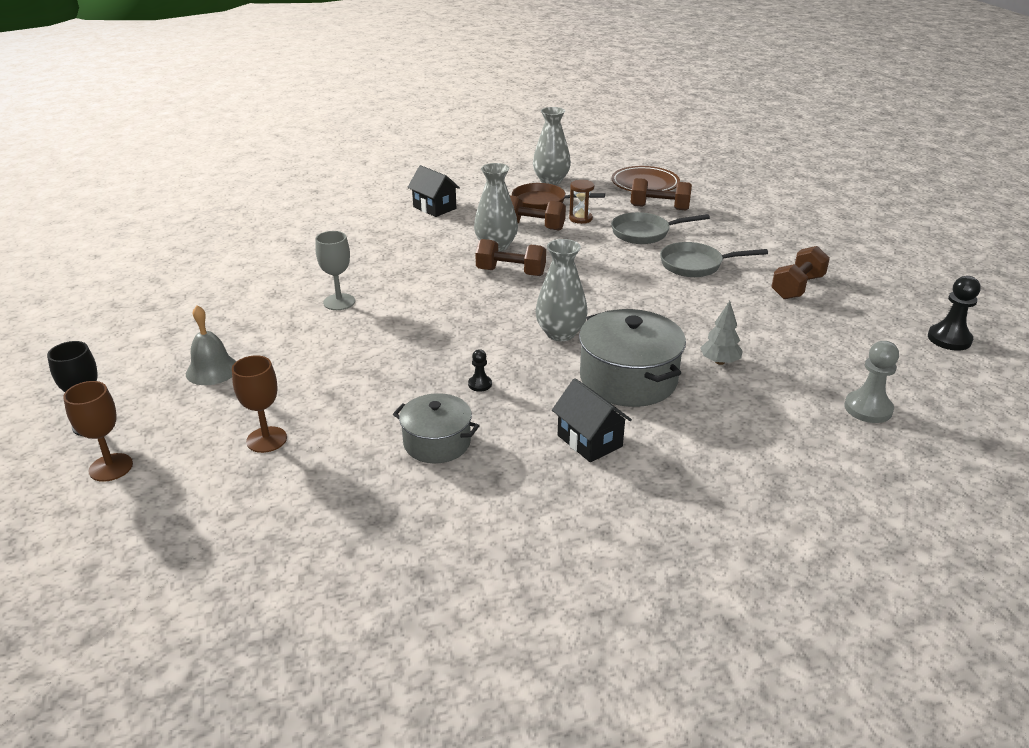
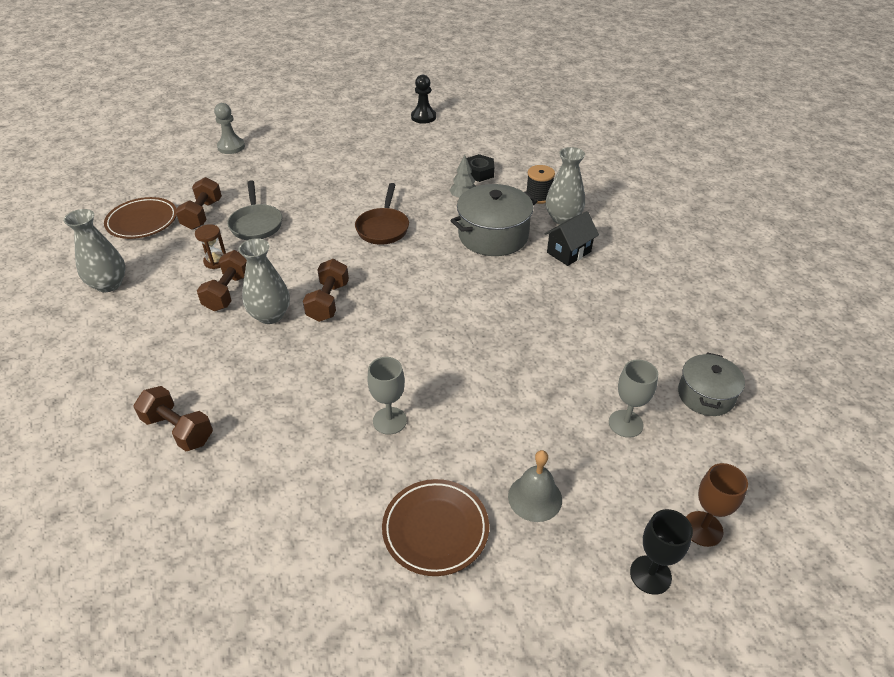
camera: 95 degrees left, 10 degrees up
brown goblet [232,355,287,453] -> grey goblet [609,360,658,438]
grey pot [393,393,480,463] -> grey pot moved to [678,352,745,416]
black house [407,165,460,217] -> none
black pawn [468,349,492,392] -> none
brown pan [512,183,605,210] -> brown pan moved to [355,183,409,245]
grey vase [535,239,588,341] -> grey vase moved to [546,147,585,224]
grey pan [660,242,768,277] -> none
brown dumbbell [771,246,830,299] -> brown dumbbell moved to [134,386,213,451]
grey pawn [844,341,899,423] -> grey pawn moved to [214,103,245,154]
none -> brown plate [382,479,489,576]
none -> black nut [467,154,494,182]
none -> black spool [527,165,555,204]

